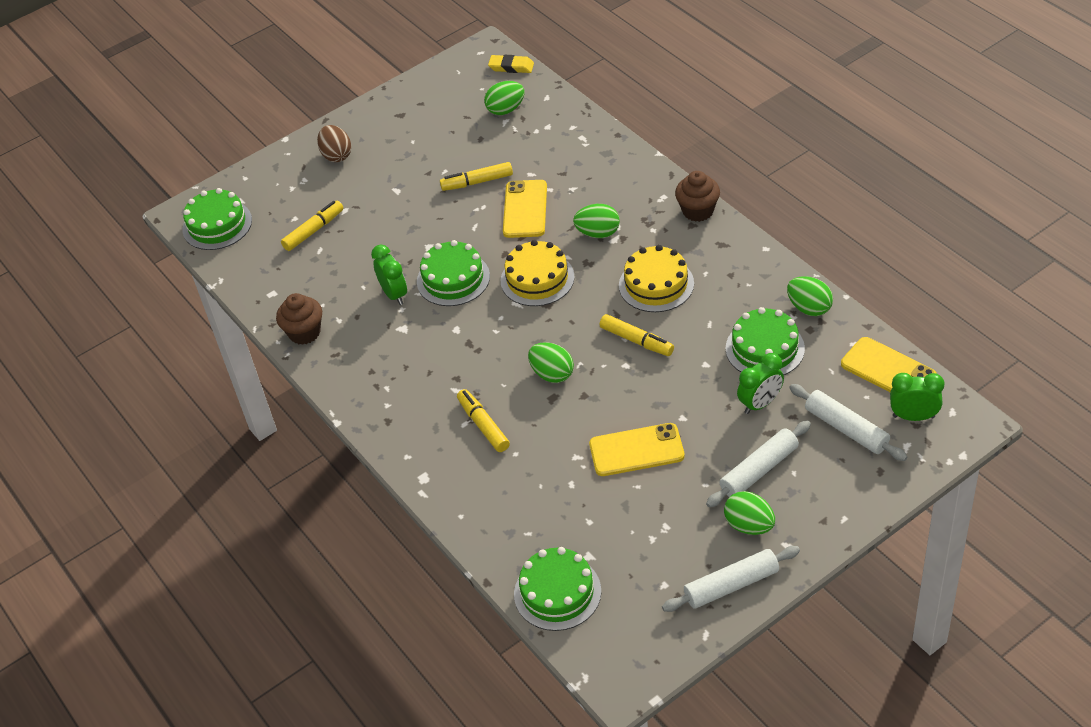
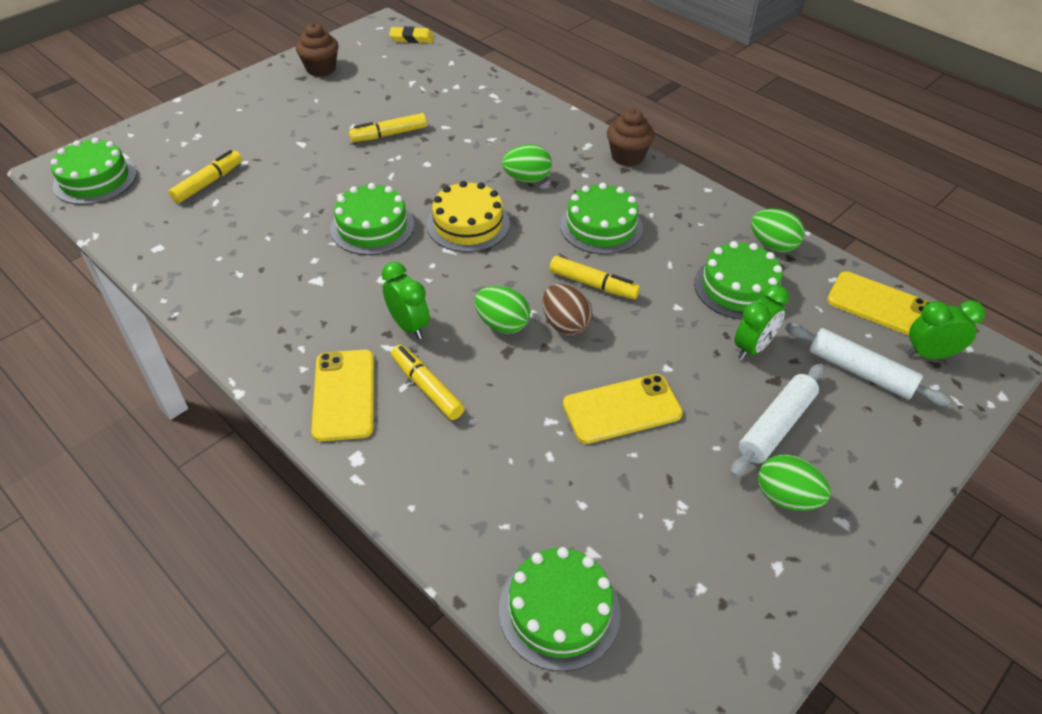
camera: 15 degrees left, 0 degrees up
brown cupcake [276,293,322,345] -> brown cupcake moved to [296,23,339,77]
brown egg [317,125,351,162] -> brown egg moved to [542,284,593,335]
green clock [371,245,407,305] -> green clock moved to [382,262,430,339]
green egg [484,81,525,115] -> none
yellow phone [503,180,547,238] -> yellow phone moved to [311,350,374,441]
yellow cake [619,245,694,312] -> green cake [560,183,643,254]
white rolling pin [662,546,800,612] -> none

